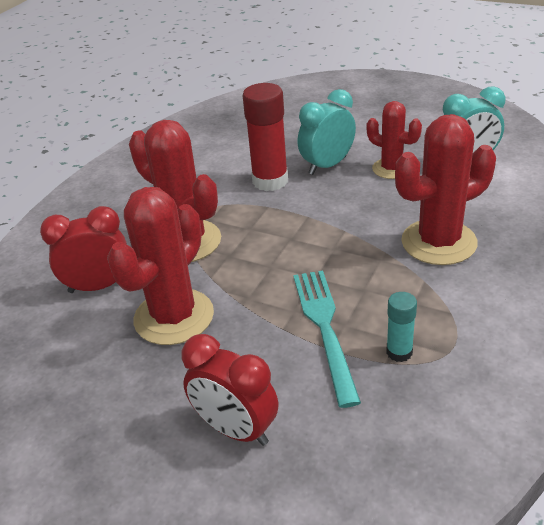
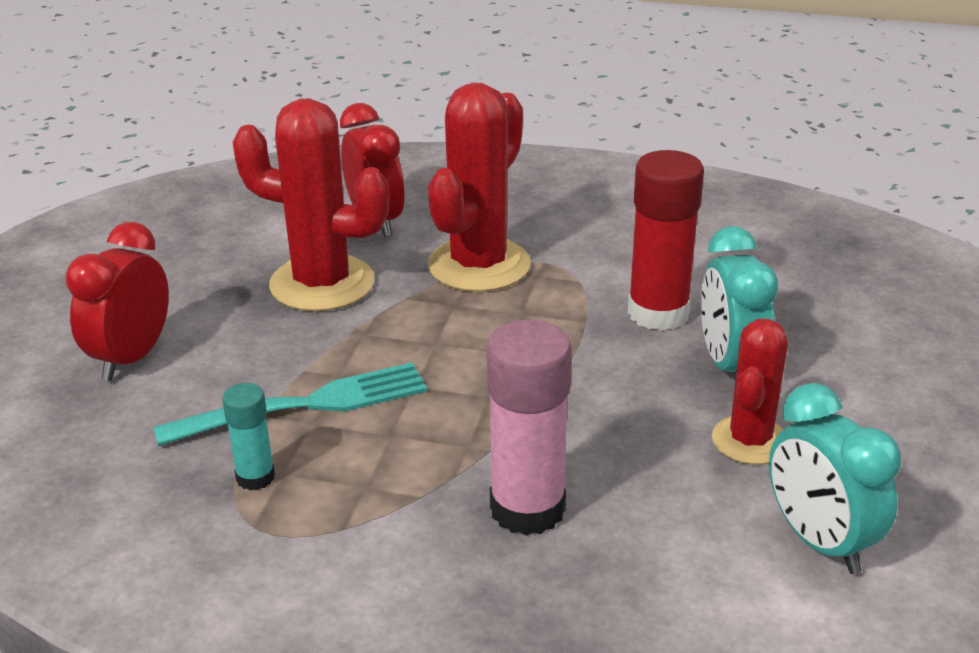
camera: 75 degrees right, 5 degrees down
turquoise clock [298,89,356,175] -> turquoise clock turned 135 degrees counterclockwise [701,226,778,374]
red cactus [395,114,496,265] -> pink glue stick [486,320,572,536]

